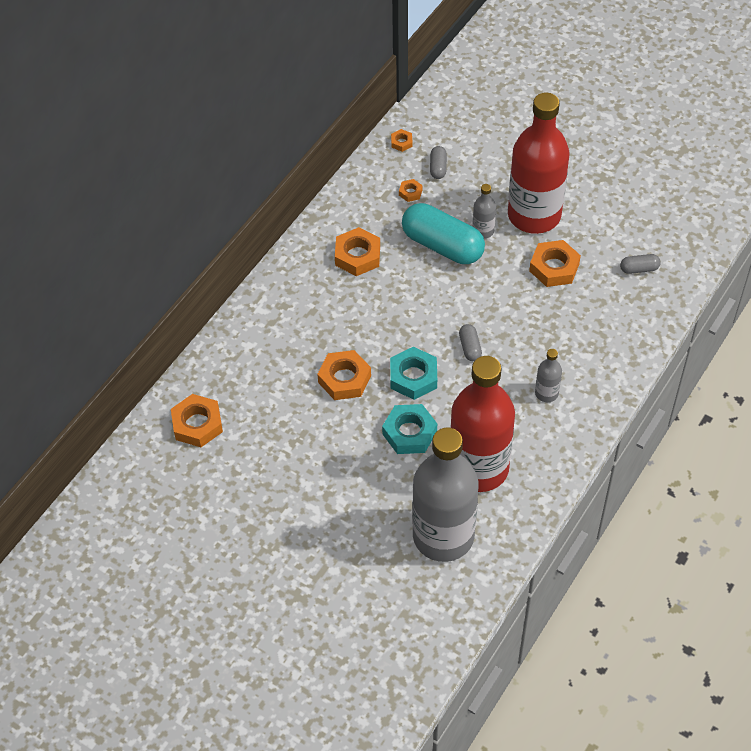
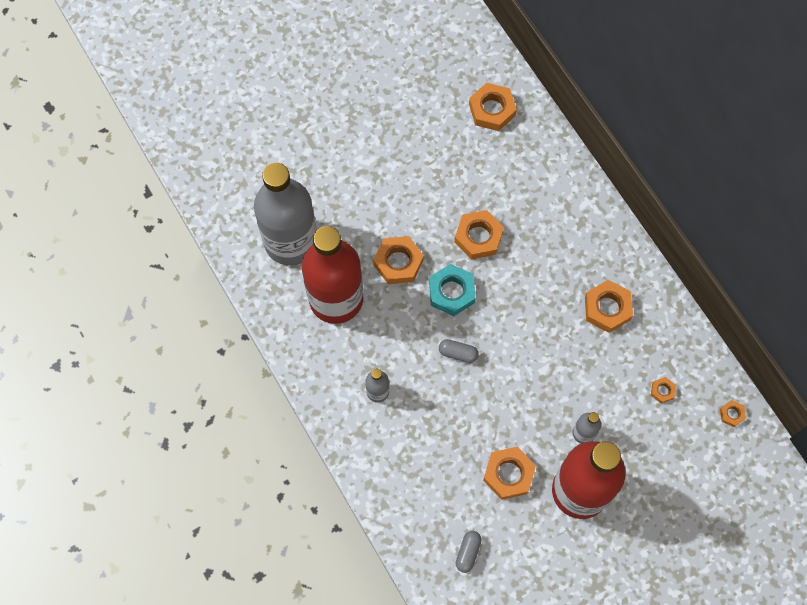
camera: 115 degrees right, 15 degrees up
turquoise nut [382,404,437,454] -> orange nut [373,236,424,284]
turquoise capsule [402,203,485,264] -> none
grey capsule [430,146,447,179] -> none

